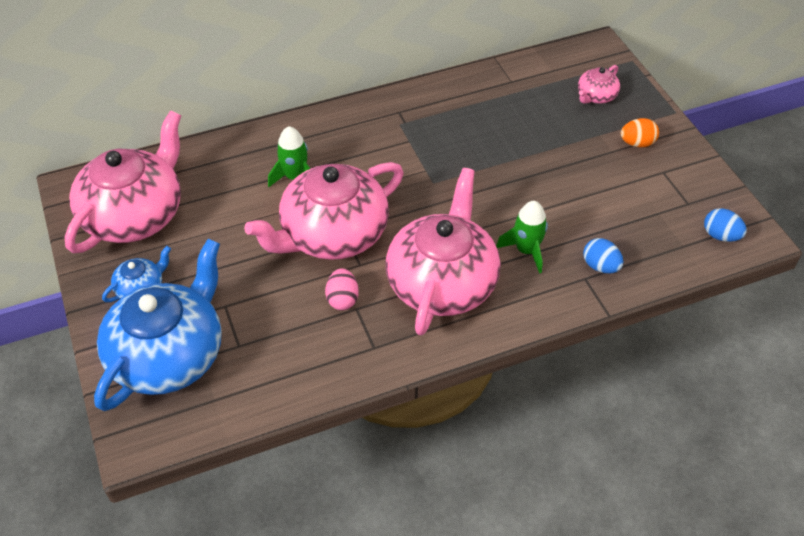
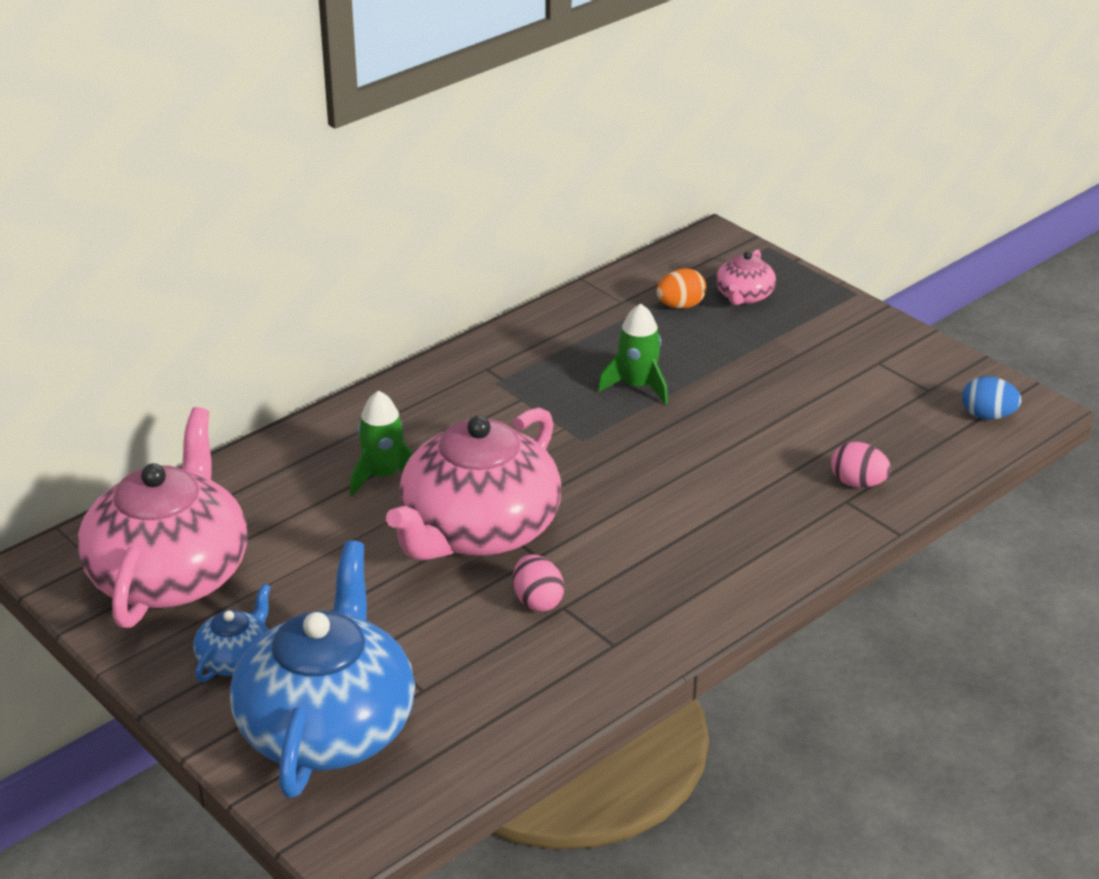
camera: 20 degrees left, 15 degrees down
pink teapot [385,168,501,335] -> none
green rocket [496,201,548,274] -> green rocket moved to [598,303,668,405]
blue egg [583,238,623,273] -> pink egg [831,442,891,488]
orange egg [621,118,659,147] -> orange egg moved to [657,268,707,309]

